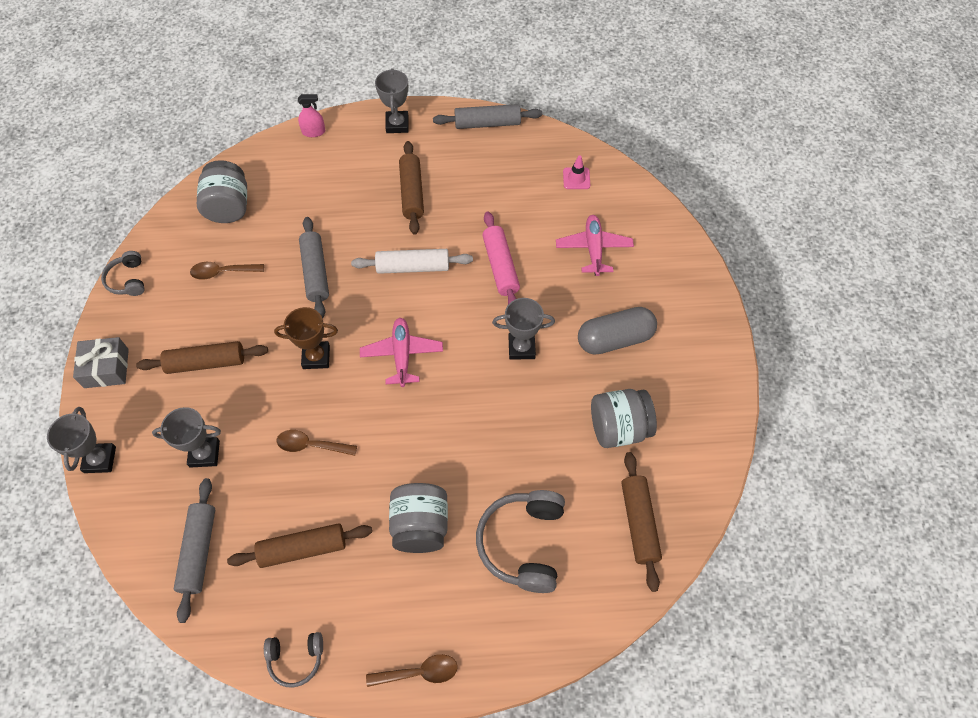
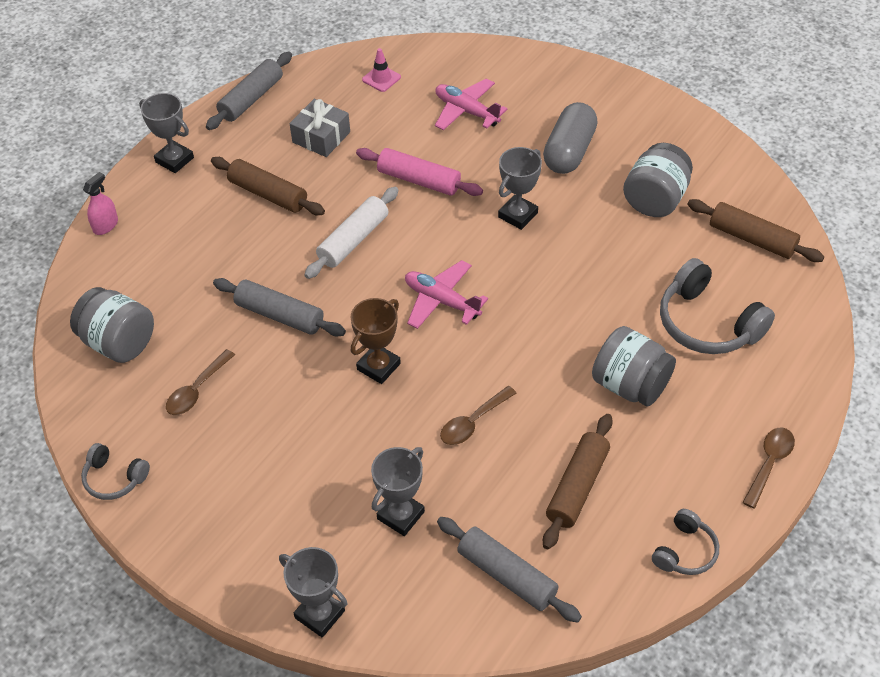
camera: 50 degrees left, 10 degrees down
grey gift [73,337,129,388] -> grey gift moved to [290,98,350,157]
brown rolling pin [136,341,268,374] -> none

